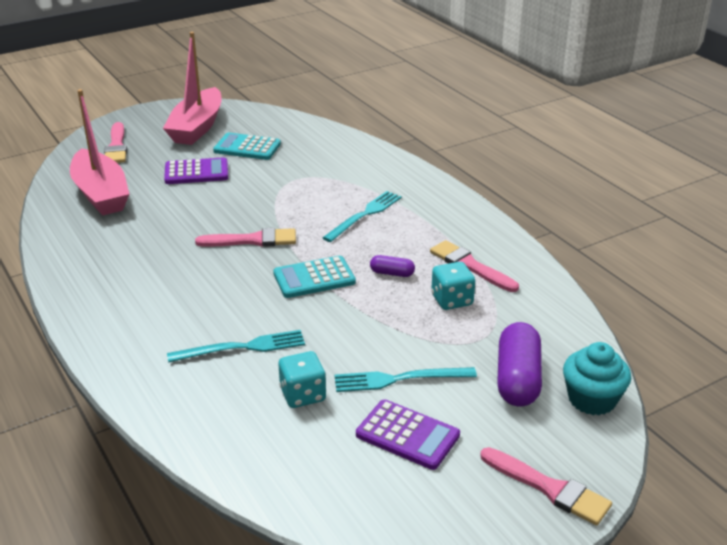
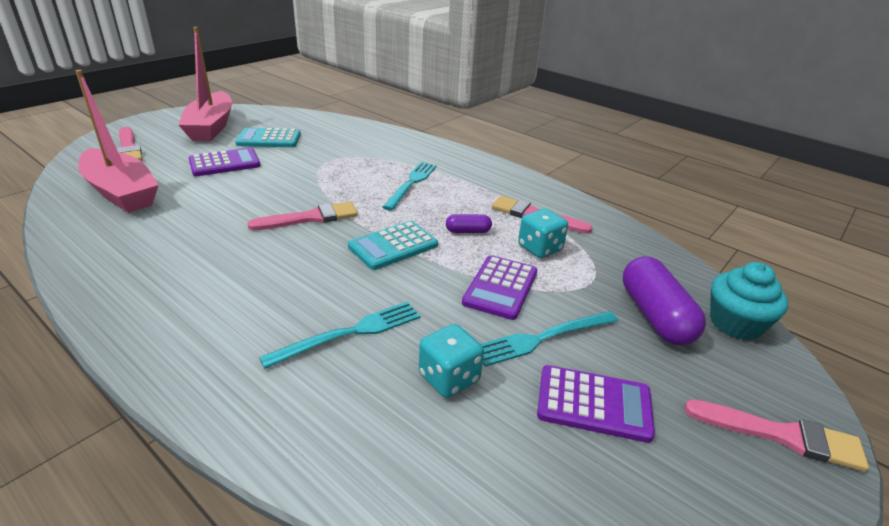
camera: 20 degrees left, 0 degrees up
none -> purple calculator [462,255,537,320]

